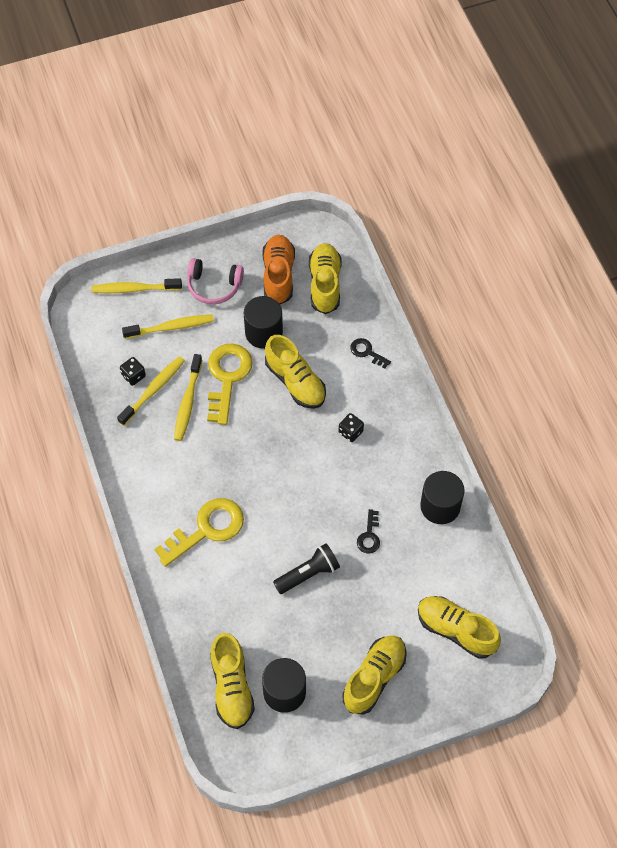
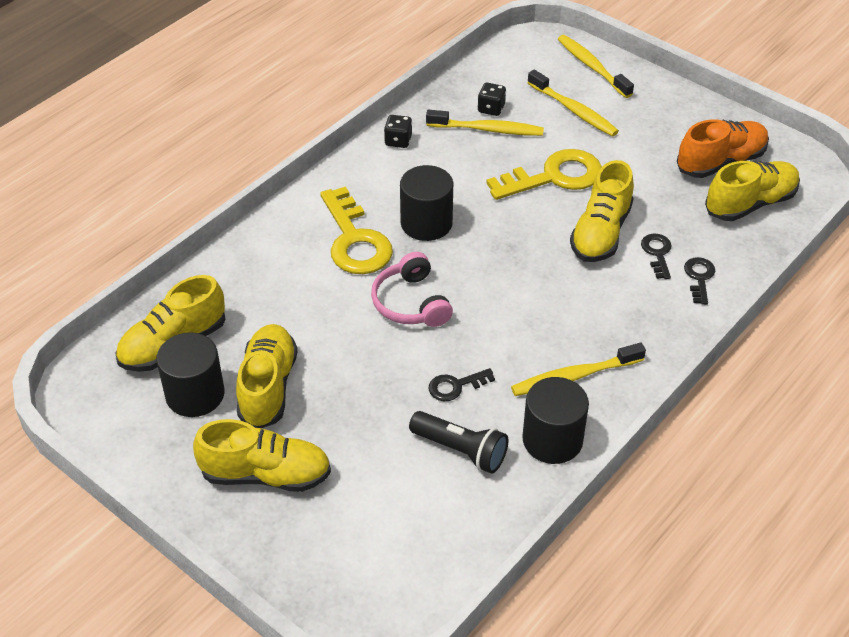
camera: 60 degrees right, 15 degrees down
yellow key [154,498,244,567] -> yellow key turned 45 degrees clockwise [320,187,393,274]
yellow toothbrush [174,354,202,441] -> yellow toothbrush moved to [511,343,646,396]
pink headphones [187,258,244,304] -> pink headphones moved to [371,252,453,327]
black cylinder [244,296,283,349] -> black cylinder moved to [400,165,453,241]
black flashlight [273,543,340,594] -> black flashlight moved to [409,411,508,474]
black dice [338,413,364,442] -> black dice moved to [384,115,412,148]
yellow shoe [418,596,501,659] -> yellow shoe moved to [236,324,298,428]
none -> black key [641,234,672,279]

